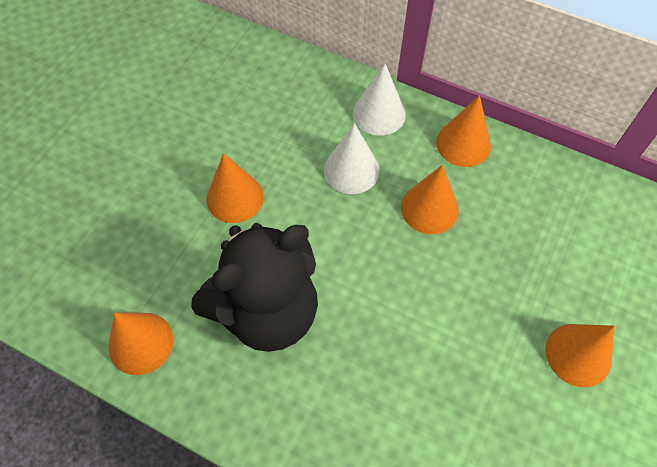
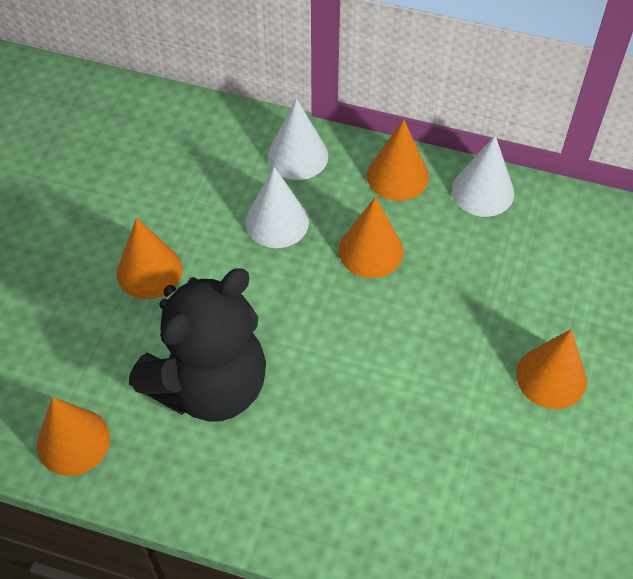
camera: 10 degrees left, 5 degrees down
none -> white cone [452,135,514,217]

